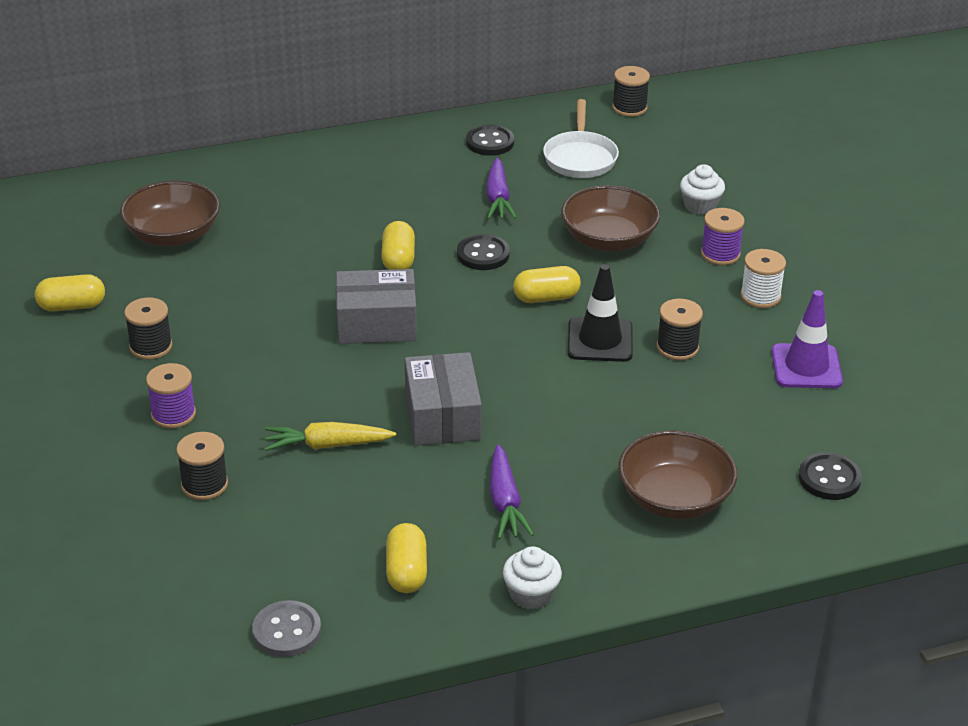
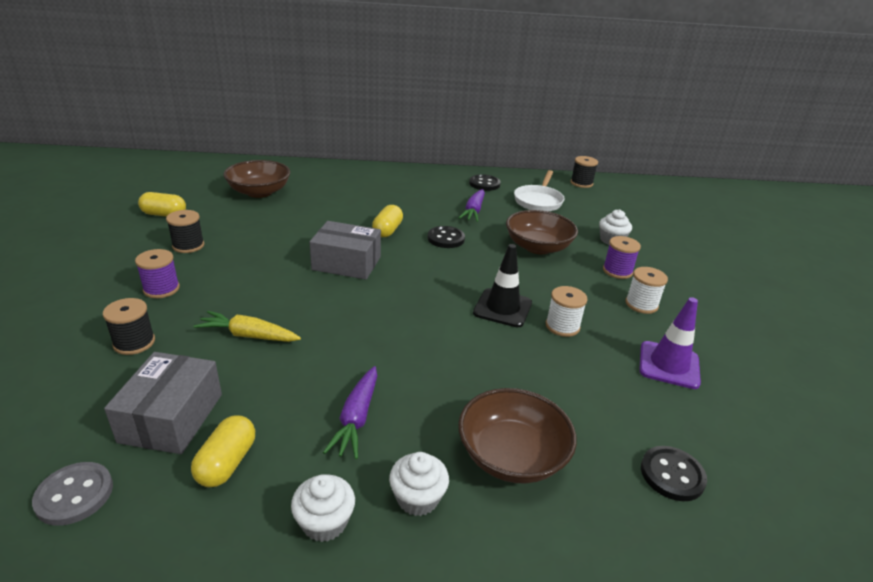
camera: 15 degrees right, 5 degrees down
grey box [405,352,482,446] -> grey box moved to [104,352,222,454]
yellow capsule [513,266,581,303] -> none
black spool [657,299,703,360] -> white spool [546,286,588,337]
none -> white cupcake [389,452,449,516]

